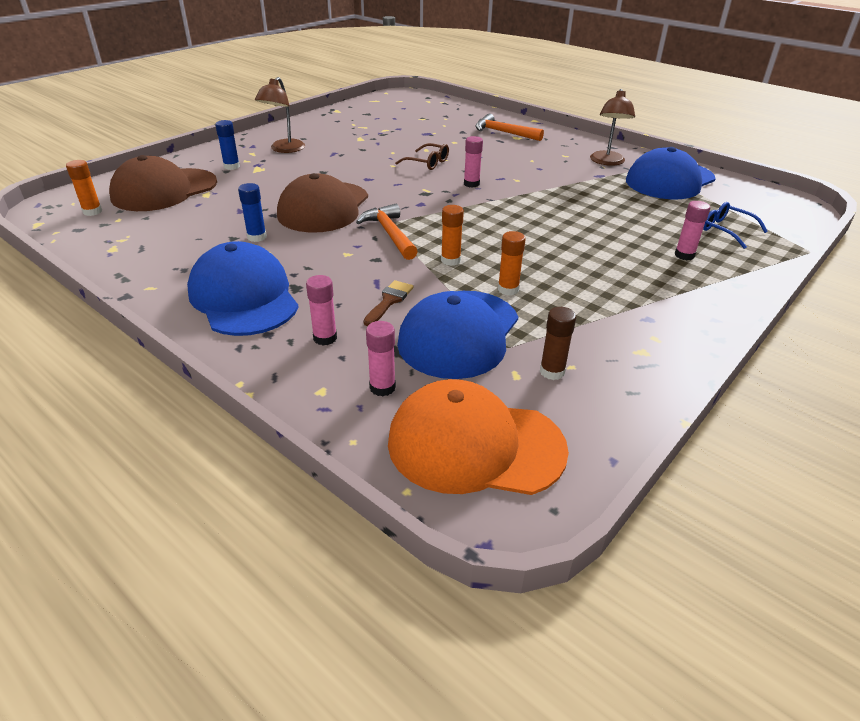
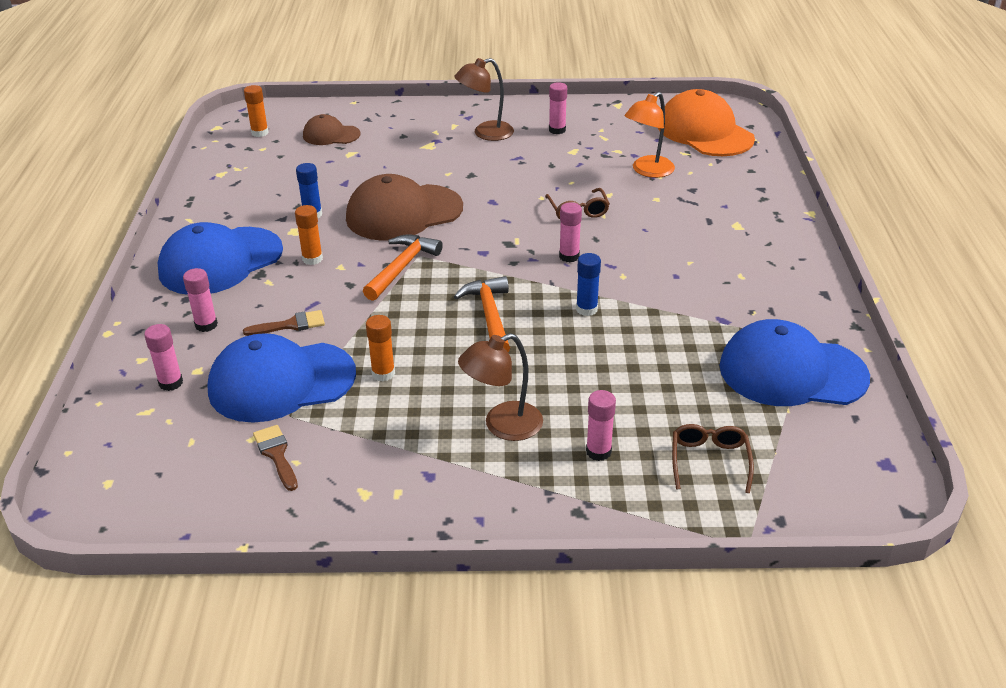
camera: 50 degrees right, 0 degrees up
brown cap [109,155,217,211] -> brown cap [303,114,360,145], size x0.54
blue cap [187,241,299,336] -> blue cap turned 150 degrees counterclockwise [157,222,283,295]
blue glue stick [215,120,240,170] -> blue glue stick moved to [576,253,601,316]
orange cap [388,379,569,495] -> orange cap moved to [658,89,755,156]
orange glue stick [441,205,464,266] -> orange glue stick moved to [295,205,323,265]
orange hammer [475,114,544,141] -> orange hammer moved to [454,276,510,352]
brown glue stick [540,307,576,380] -> brown brush [253,425,298,491]
brown lamp [590,89,635,166] -> brown lamp moved to [458,333,543,441]
blue glasses [703,202,768,249] -> brown glasses [672,424,754,493]
none -> pink glue stick [549,82,567,134]
none -> orange lamp [625,92,675,178]

